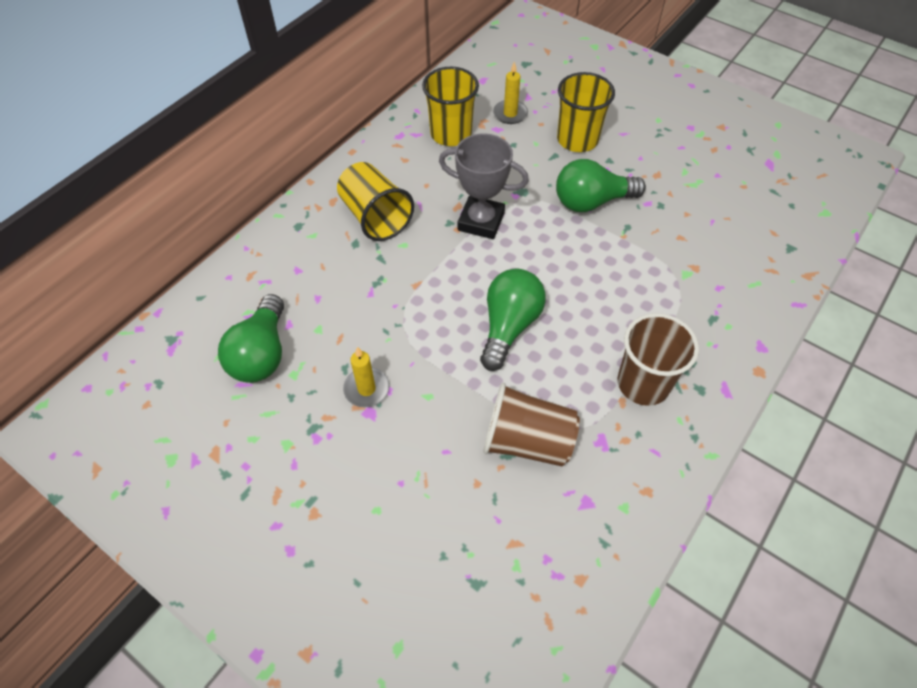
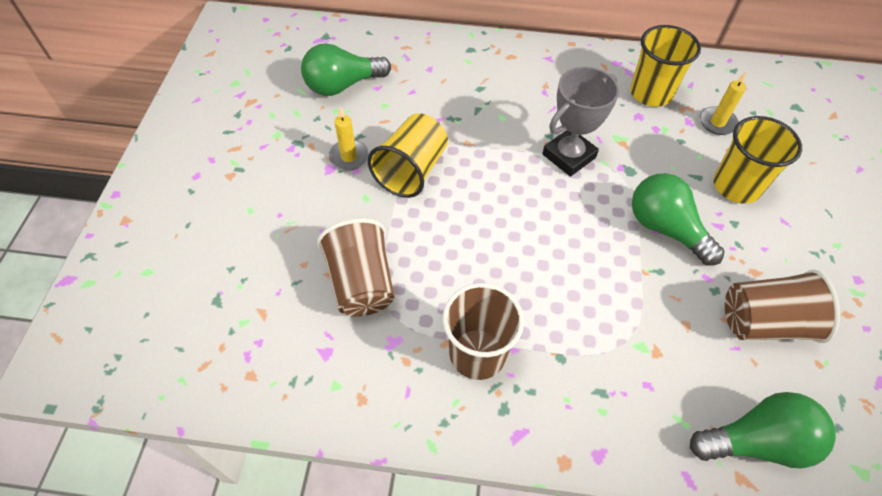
camera: 60 degrees right, 0 degrees up
yellow cup [337,162,414,241] -> yellow cup moved to [368,113,448,198]
grey trophy [439,134,529,239] -> grey trophy turned 60 degrees clockwise [542,67,619,177]
green light bulb [480,269,546,371] -> green light bulb moved to [690,392,836,468]
none -> brown cup [725,270,840,343]

